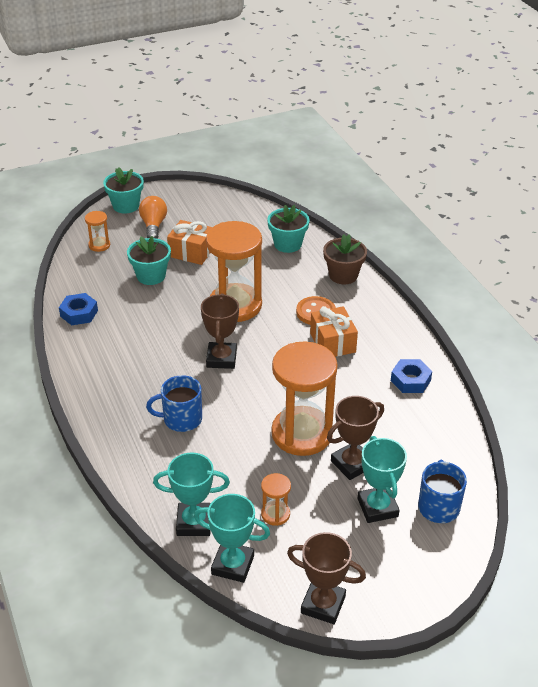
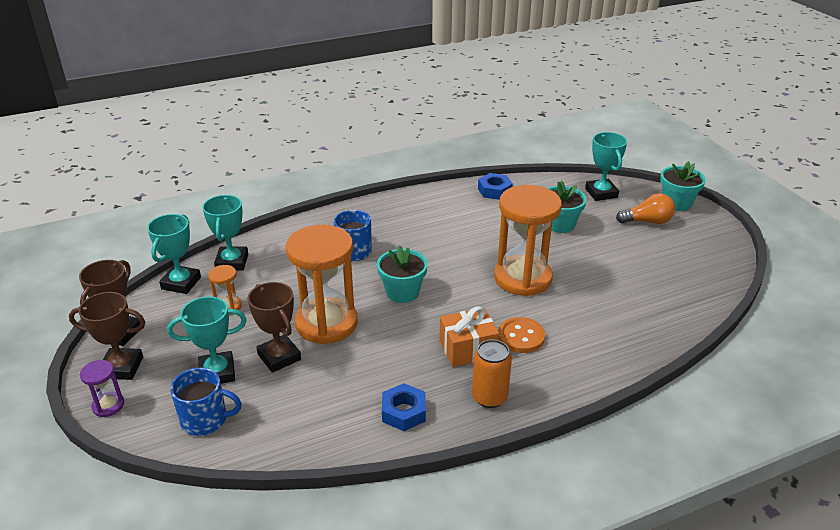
camera: 90 degrees right, 5 degrees down
orange hourglass [85,211,110,252] -> turquoise trophy [585,132,627,201]
orange gift [167,220,212,265] -> none
brown trophy [201,293,239,369] -> brown trophy moved to [69,292,145,380]
turquoise flower pot [267,205,310,253] -> turquoise flower pot moved to [377,245,428,303]
brown flower pot [323,234,367,284] -> none
none -> purple hourglass [80,360,124,417]
none -> orange can [472,339,512,408]

